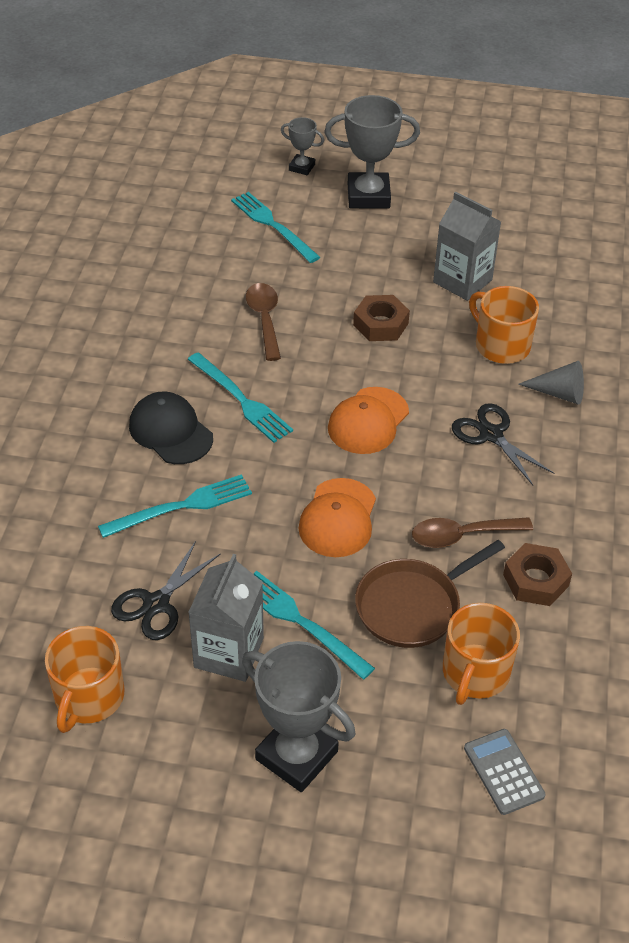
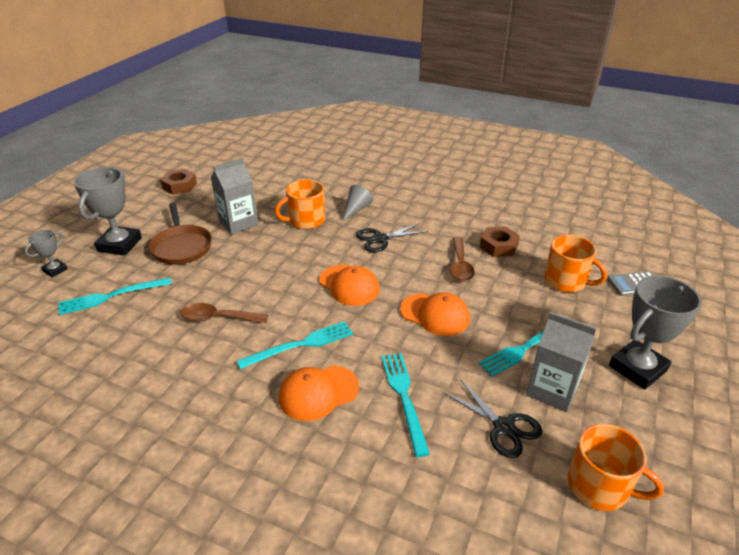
camera: 75 degrees left, 10 degrees down
black cap [129,392,213,464] -> orange cap [279,365,359,421]
brown nut [353,295,410,341] -> brown nut moved to [160,169,197,195]
brown pan [355,540,505,648] -> brown pan moved to [149,203,212,265]

